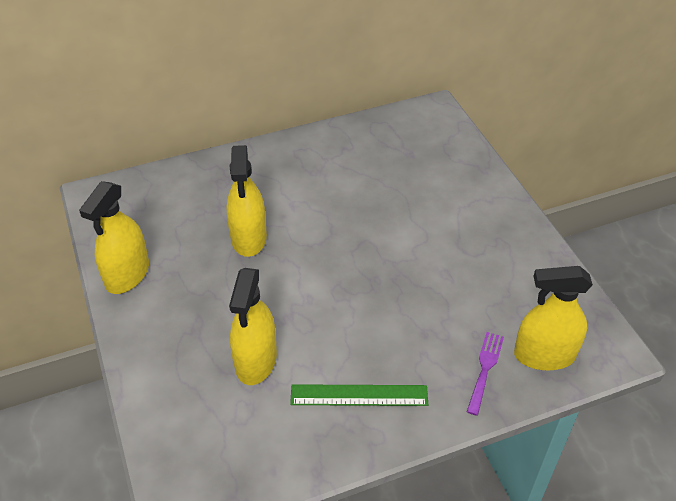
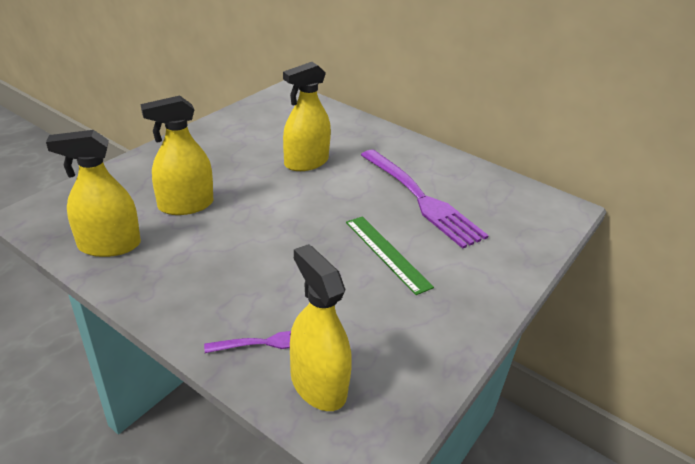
camera: 55 degrees right, 10 degrees down
yellow spray bottle [79,181,149,294] -> yellow spray bottle moved to [46,130,141,257]
green ruler [290,384,428,406] -> green ruler moved to [346,216,434,295]
none -> purple fork [361,150,489,249]

